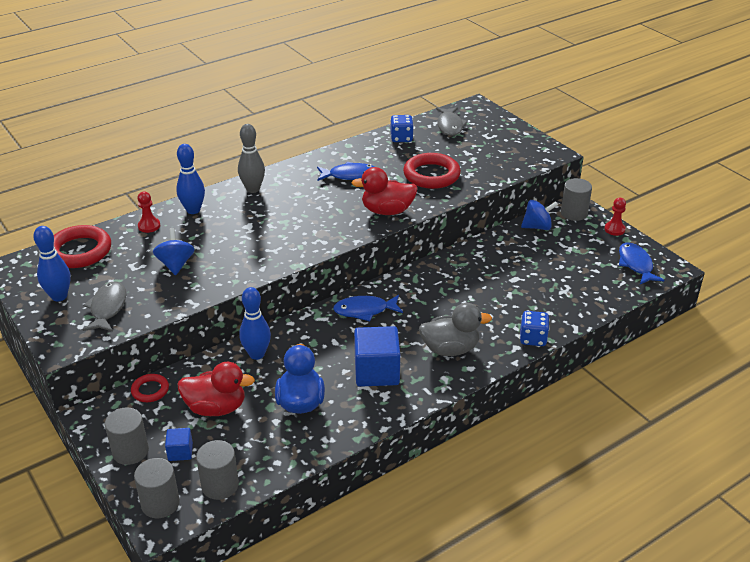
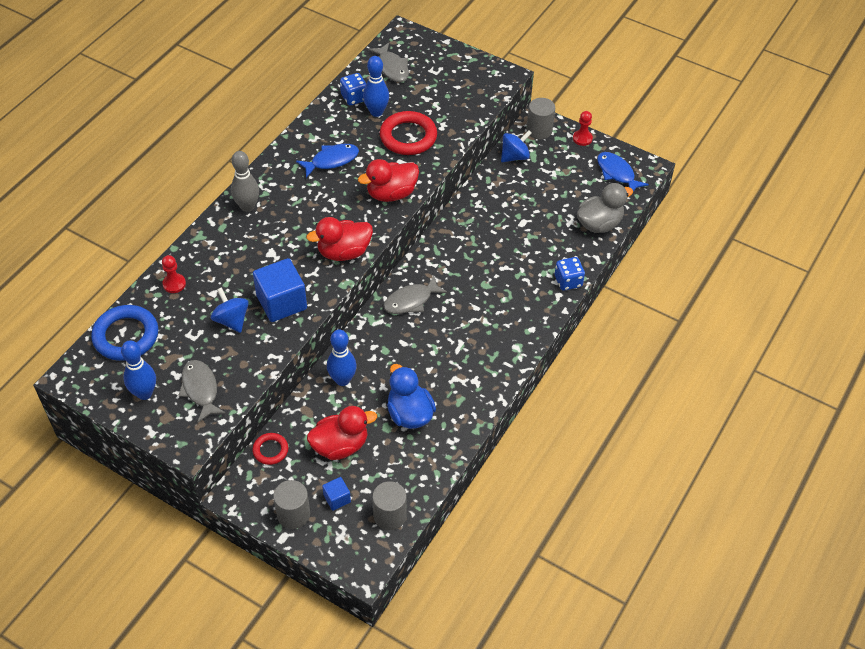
camera: 25 degrees left, 15 degrees up
red ring [54,225,111,268] -> blue ring [91,305,158,361]
grey cylinder [134,458,180,518] -> none
blue bowling pin [176,144,205,214] -> blue bowling pin moved to [363,56,389,117]
blue fish [333,295,403,321] -> grey fish [383,276,448,314]
blue cube [354,326,400,387] -> blue cube moved to [253,258,307,322]
grey duck [419,303,492,356] -> grey duck moved to [577,183,633,233]
none -> red duck [306,217,373,261]

